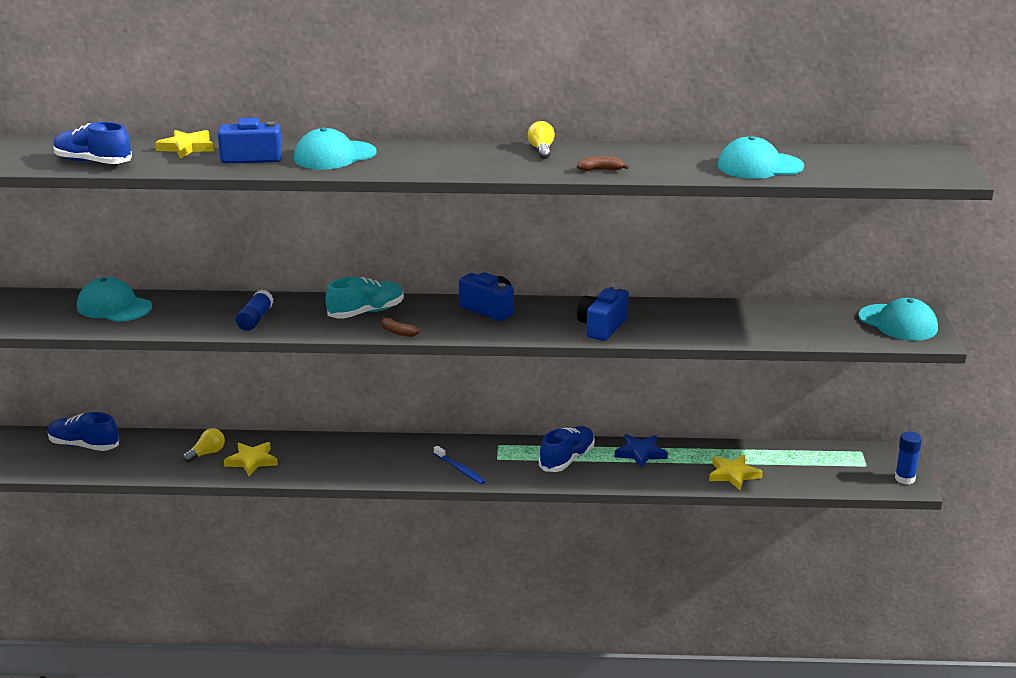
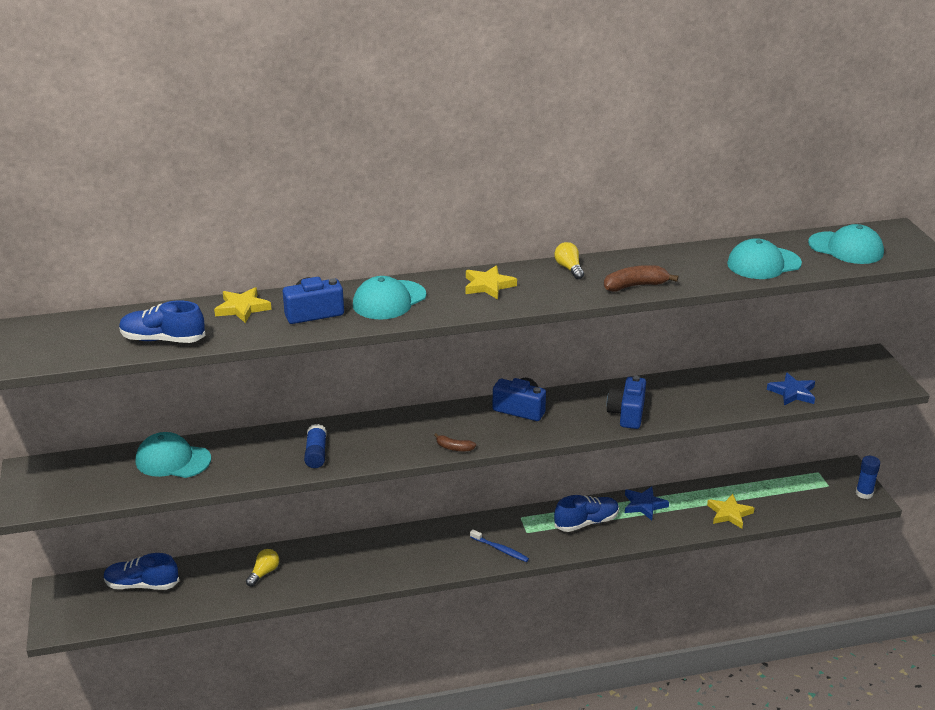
camera: 15 degrees left, 5 degrees up
yellow star [224,442,278,476] -> yellow star moved to [465,265,517,299]
turquoise shoe [325,277,404,319] -> none
blue shoe [539,426,595,472] -> blue shoe turned 45 degrees clockwise [554,495,619,532]
brown banana [577,157,629,171] -> brown banana [604,265,678,292], size x1.64
turquoise cap [858,298,938,341] -> turquoise cap moved to [808,224,884,264]
none -> blue star [767,373,815,405]

